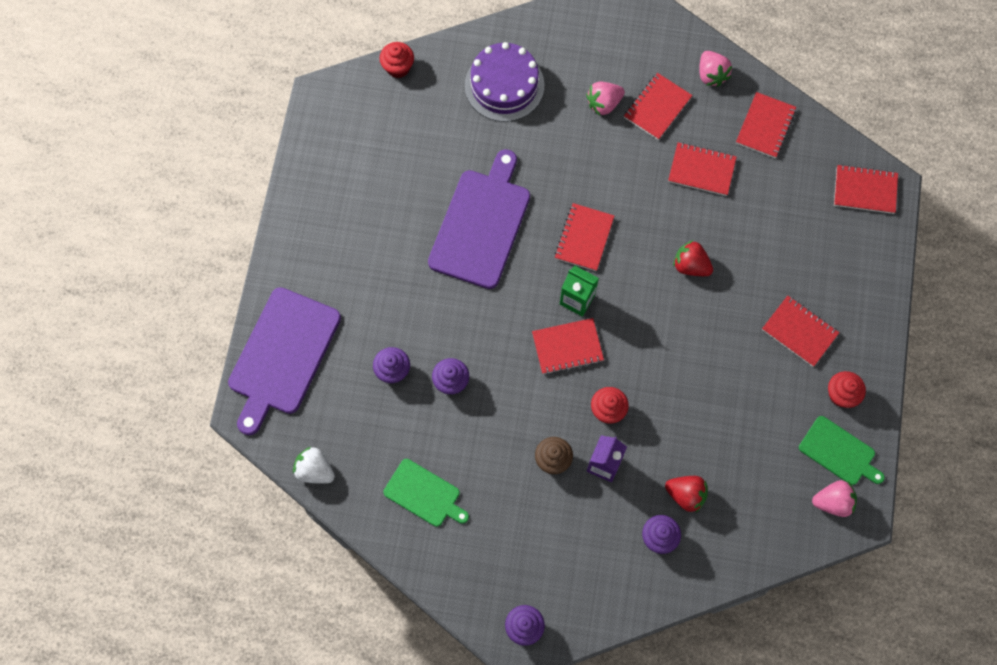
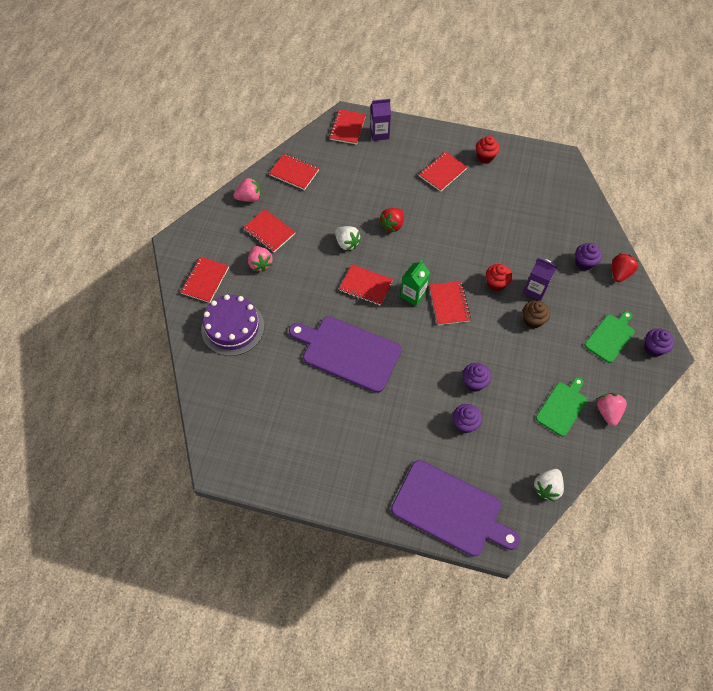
camera: 85 degrees left, 10 degrees down
red cupcake [380,42,414,78] -> none
red strawberry [665,476,708,512] -> red strawberry moved to [612,253,639,282]
red notebook [668,142,737,196] -> red notebook moved to [181,257,229,303]
green cutting board [799,416,885,485] -> green cutting board moved to [584,311,635,363]
pink strawberry [812,480,857,517] -> pink strawberry moved to [597,393,627,426]
none -> white strawberry [335,226,361,251]
none -> purple carton [370,99,391,141]

